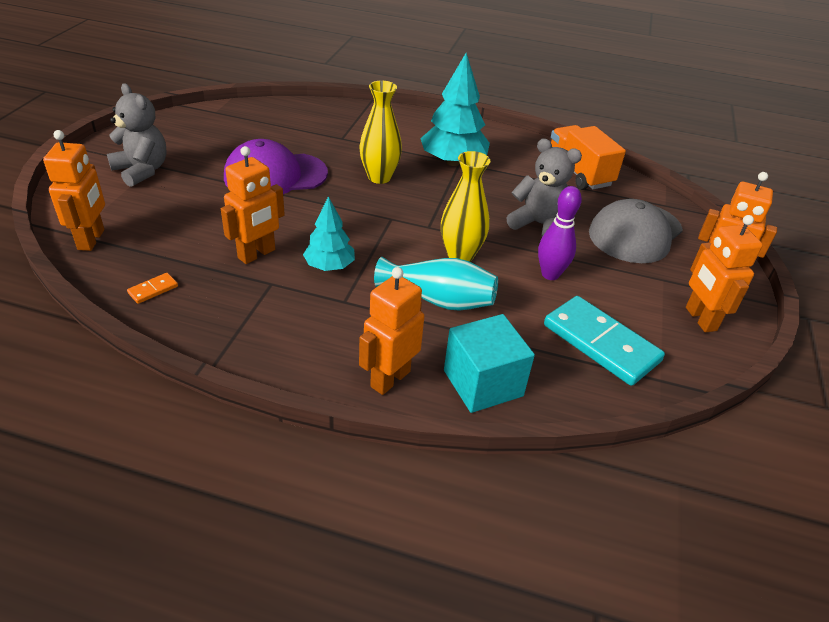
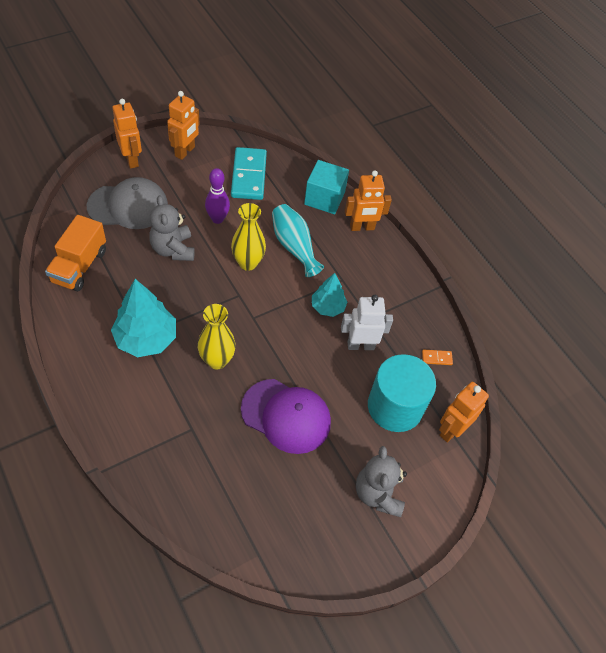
camera: 140 degrees left, 15 degrees up
orange robot [221,146,285,264] -> white robot [341,295,393,350]
none -> turquoise cylinder [368,354,436,432]

